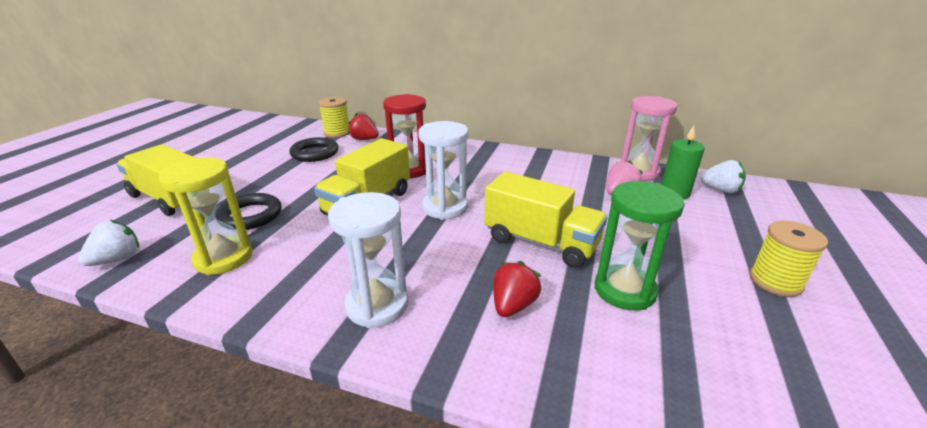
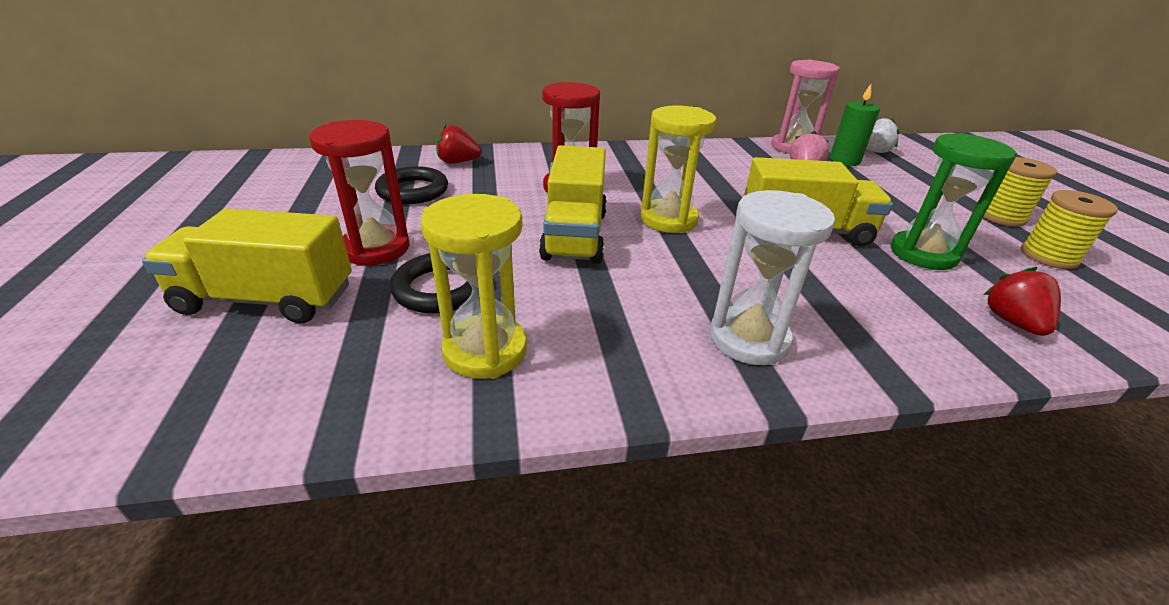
camera: 30 degrees left, 5 degrees up
white strawberry [78,220,139,266] -> none
yellow spool [318,97,350,138] -> yellow spool moved to [1021,190,1118,269]
white hourglass [418,121,468,220] -> yellow hourglass [641,105,717,233]
red strawberry [493,261,541,317] -> red strawberry moved to [984,267,1061,336]
none -> red hourglass [309,120,410,266]

